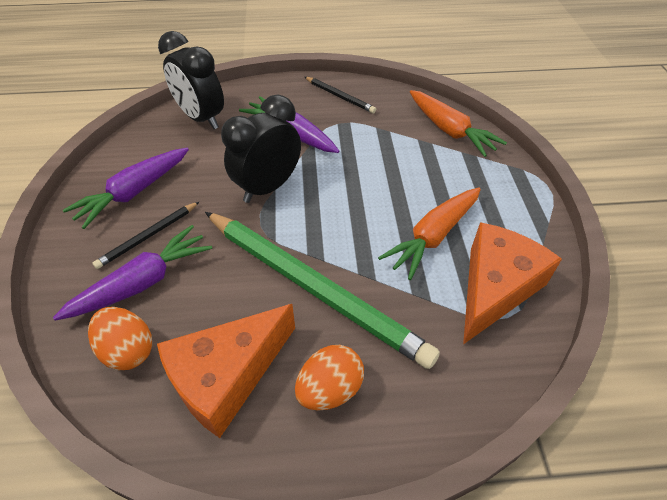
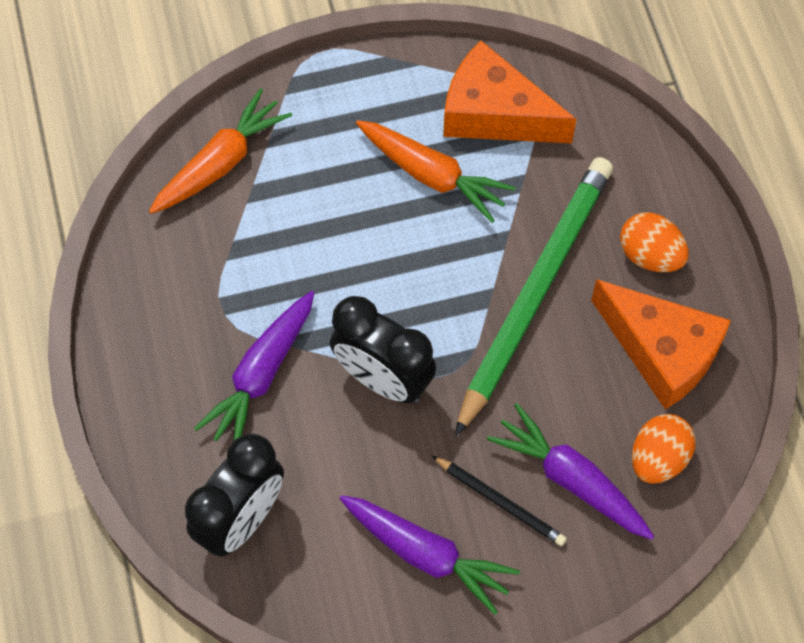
camera: 100 degrees left, 15 degrees up
black pencil [305,77,376,113] -> none

